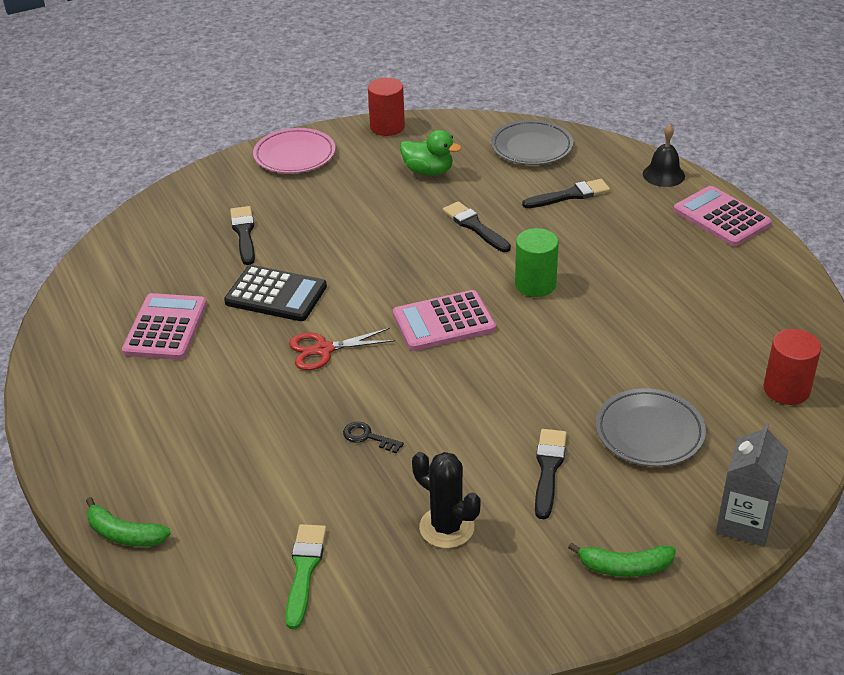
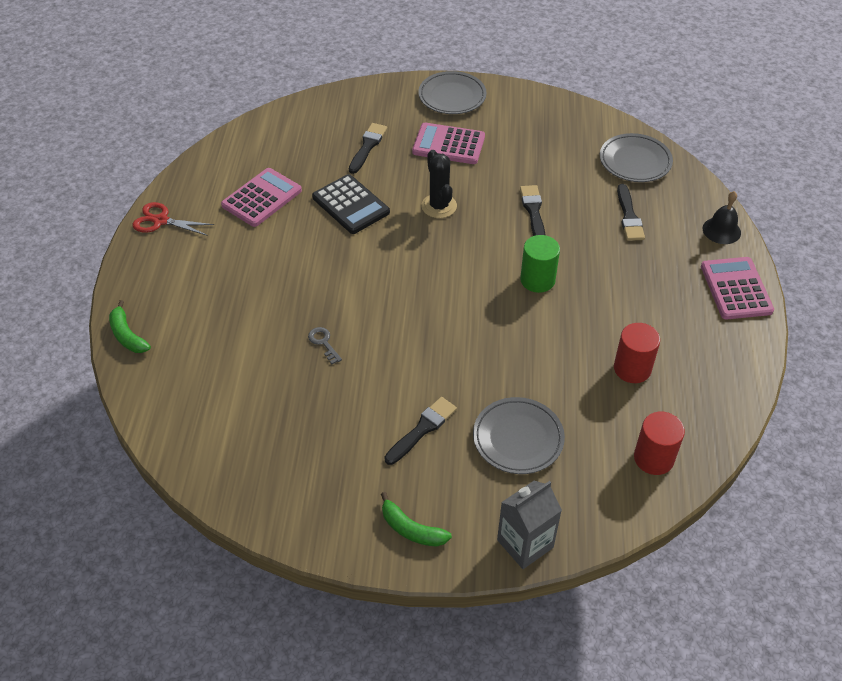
camera: 30 degrees right, 10 degrees up
pink plate [253,128,335,174] -> grey plate [418,71,487,114]
green brush [285,524,327,629] -> none
red scissors [289,328,395,370] -> red scissors moved to [133,202,214,236]
black key [343,422,404,453] -> grey key [308,327,342,364]
red cylinder [368,78,405,136] -> red cylinder moved to [614,323,660,383]
pink calculator [393,290,496,351] -> pink calculator moved to [412,123,485,164]
green duck [400,130,462,176] -> none
black cactus [412,452,481,548] -> black cactus moved to [421,150,457,218]
black brush [522,179,610,208] -> black brush turned 75 degrees clockwise [617,184,645,241]

